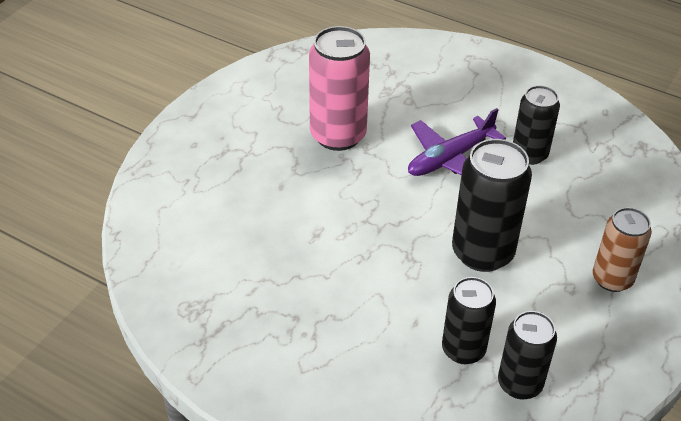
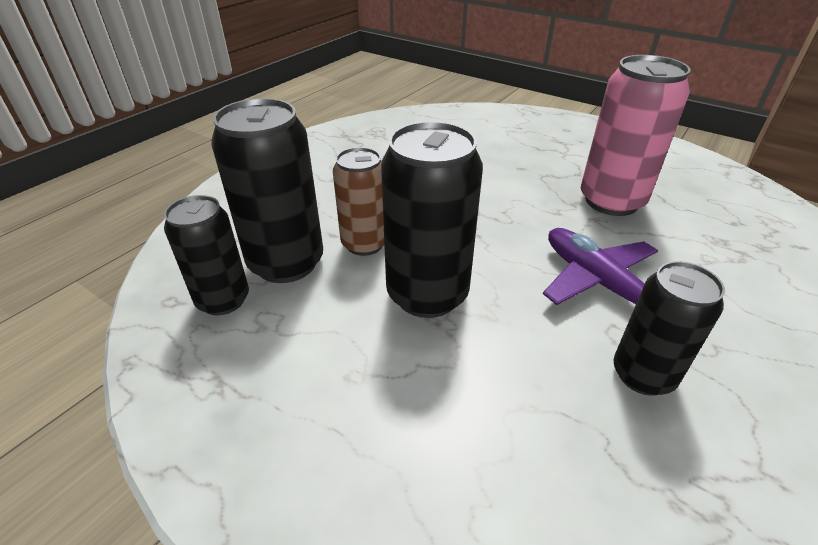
camera: 95 degrees right, 5 degrees down
black can [442,277,496,364] -> black can [211,98,323,283], size x1.55
brown can [593,207,652,292] -> brown can moved to [333,147,384,256]

